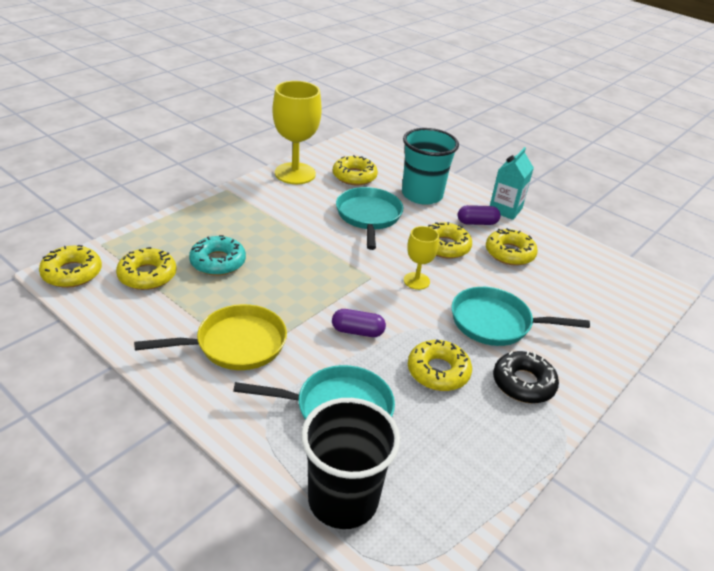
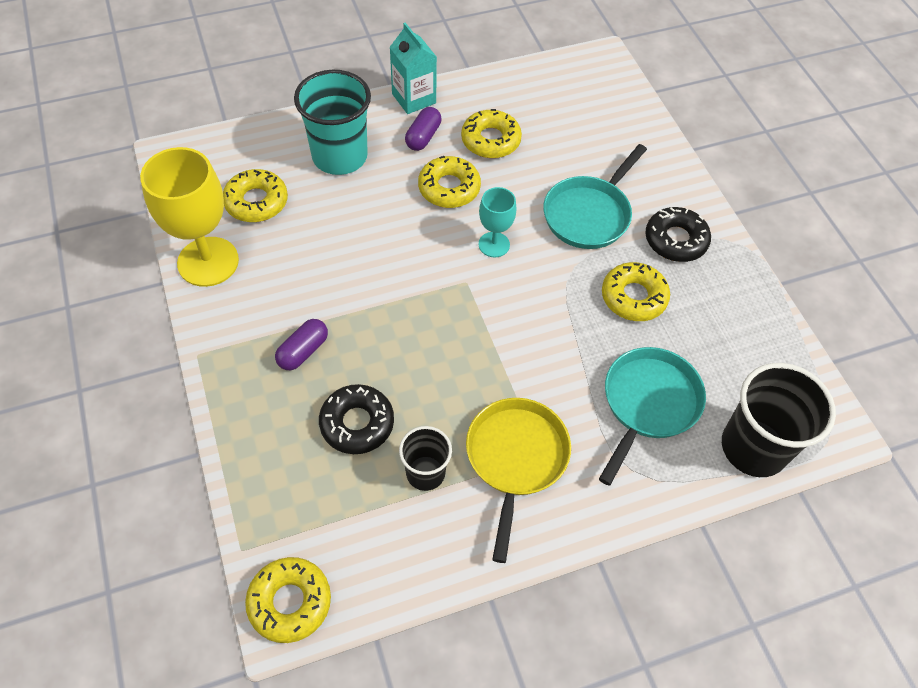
camera: 60 degrees left, 20 degrees up
yellow donut [116,247,177,290] -> none
turquoise donut [189,235,246,276] -> black donut [319,384,394,454]
purple capsule [332,309,386,337] -> purple capsule moved to [275,319,328,370]
turquoise pan [336,187,403,250] -> none
yellow goblet [404,226,439,290] -> turquoise goblet [478,187,516,257]
none -> black cup [399,426,452,491]

